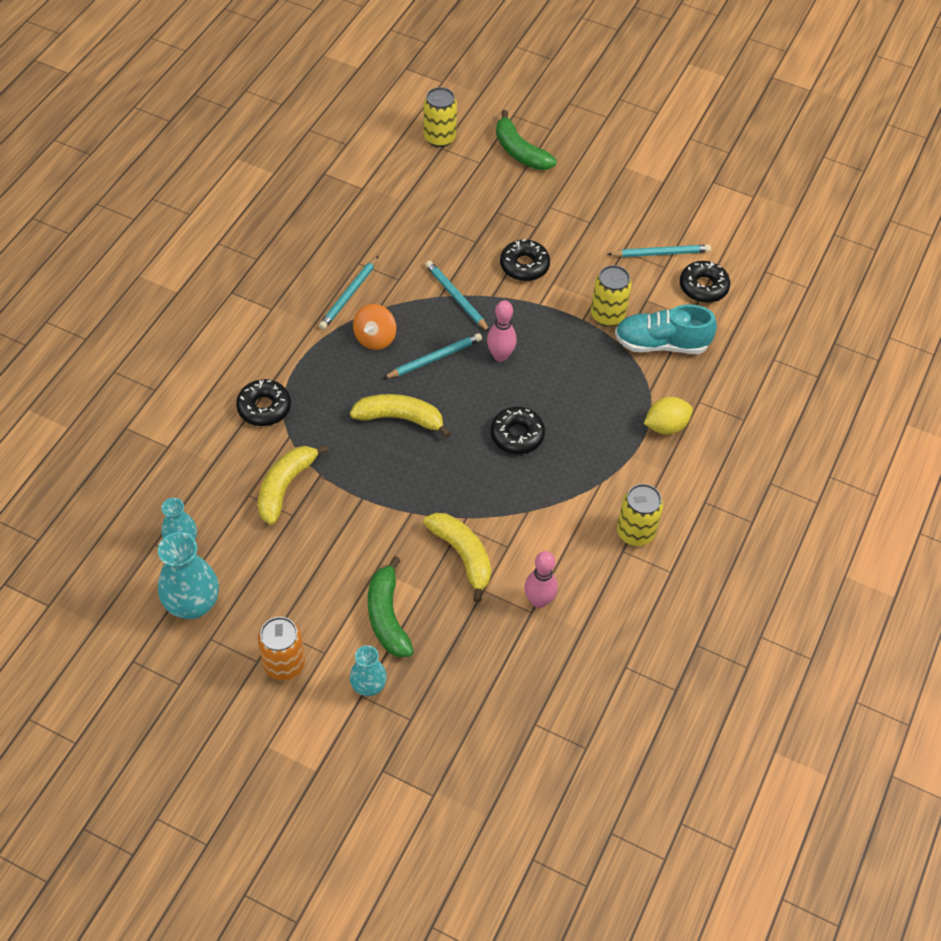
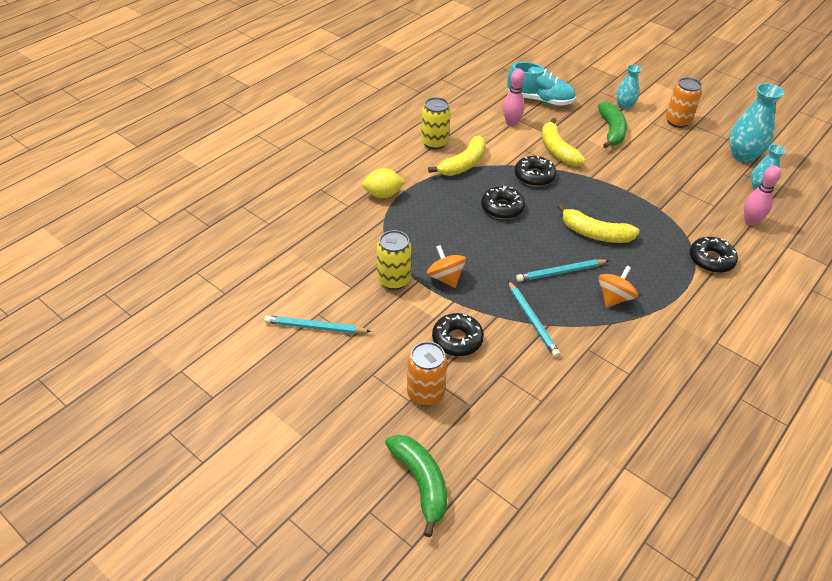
camera: 165 degrees left, 10 degrees down
yellow banana [258,445,329,525] -> yellow banana moved to [428,136,486,176]
turquoise pencil [319,256,378,330] -> none
yellow can [423,87,457,147] -> none
pink bowling pin [487,300,517,362] -> pink bowling pin moved to [744,166,781,226]
turquoise shoe [615,305,717,354] -> turquoise shoe moved to [507,62,576,106]
black donut [680,261,730,303] -> black donut moved to [514,156,556,187]
none -> orange can [407,341,448,406]
none -> orange spinning top [427,245,466,288]

